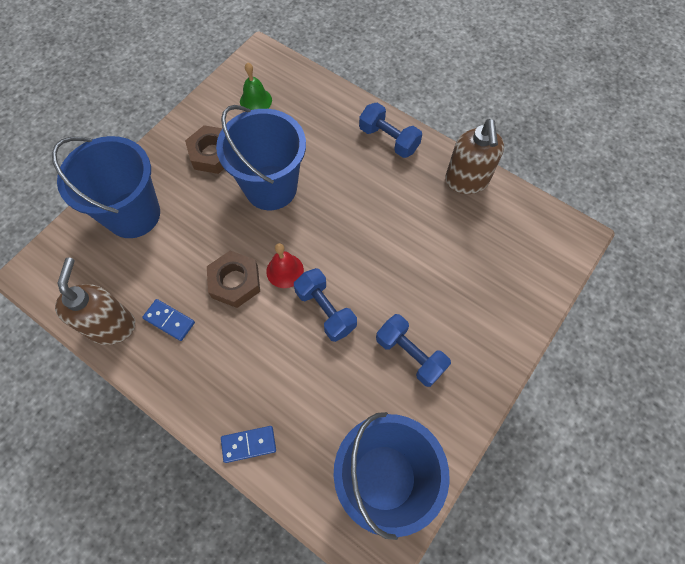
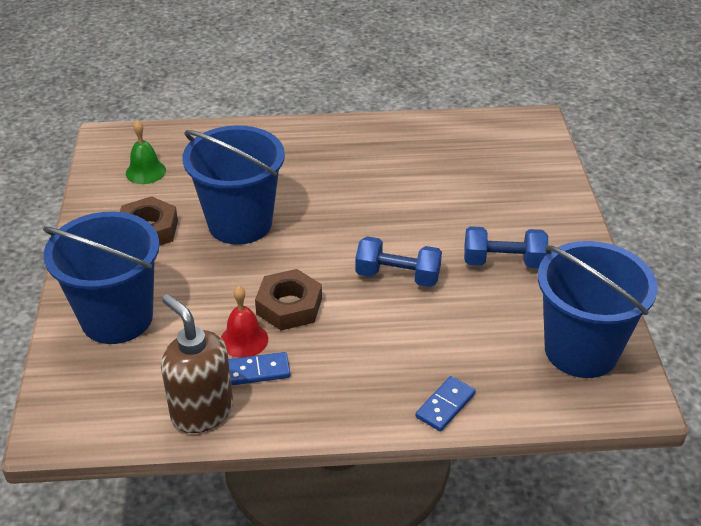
camera: 40 degrees left, 25 degrees down
red bell [266,243,304,288] -> red bell moved to [221,286,268,358]
blue dumbbell [359,103,422,158] -> none
brown soap dispenser [445,119,504,194] -> none

